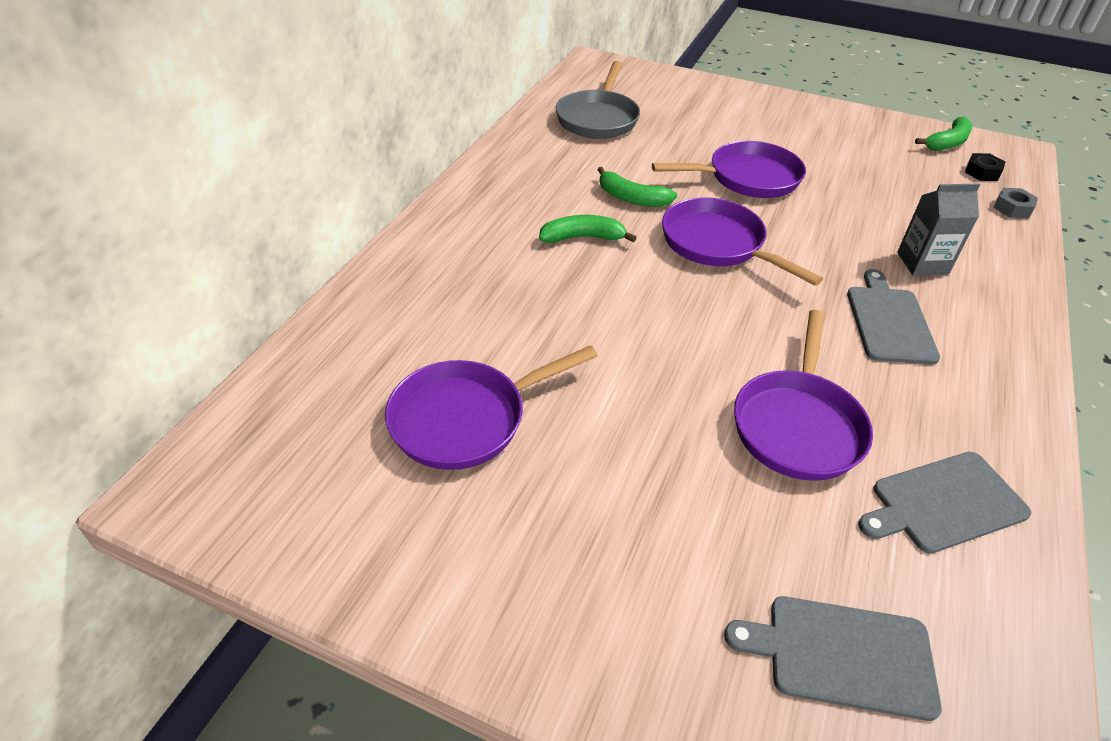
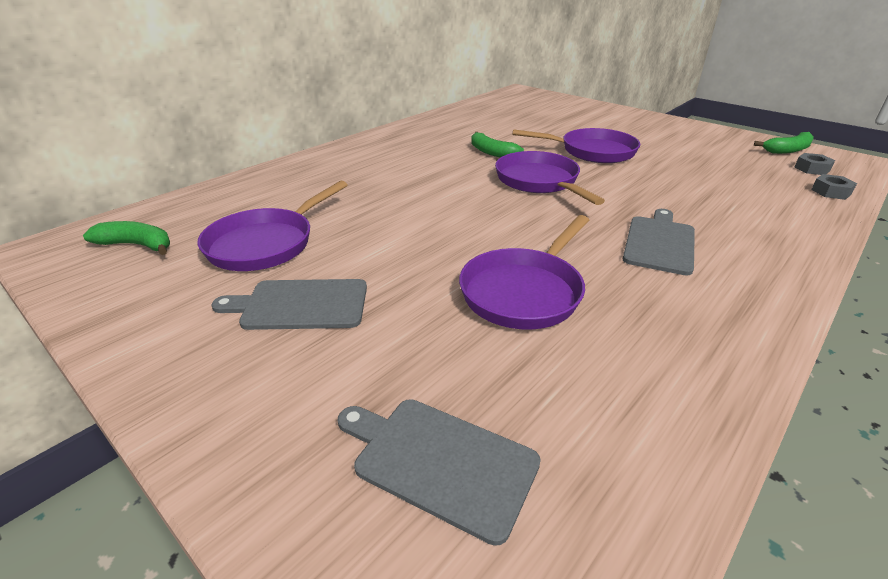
camera: 20 degrees right, 10 degrees down
purple pan [385,345,598,470] -> purple pan turned 45 degrees counterclockwise [198,181,348,271]
green banana [539,215,637,243] -> green banana moved to [83,221,170,255]
grey pan [556,61,640,139] -> none
grey cutting board [858,452,1031,554] -> grey cutting board moved to [211,279,367,330]
grey carton [897,183,980,276] -> none
black nut [965,153,1005,181] -> grey nut [795,153,835,175]

